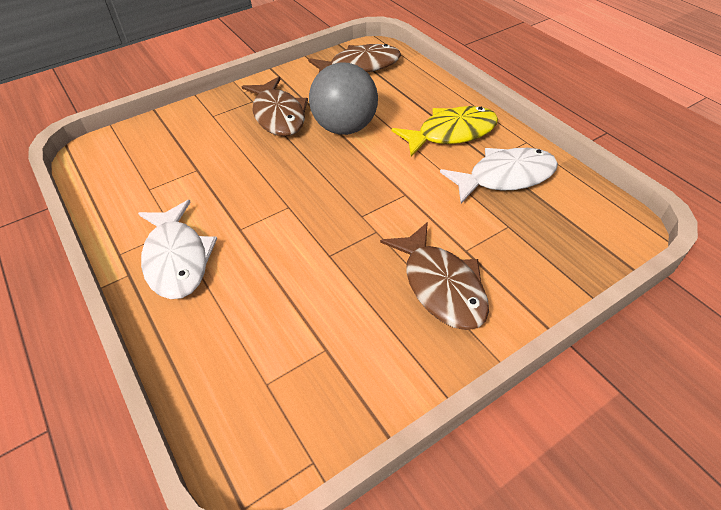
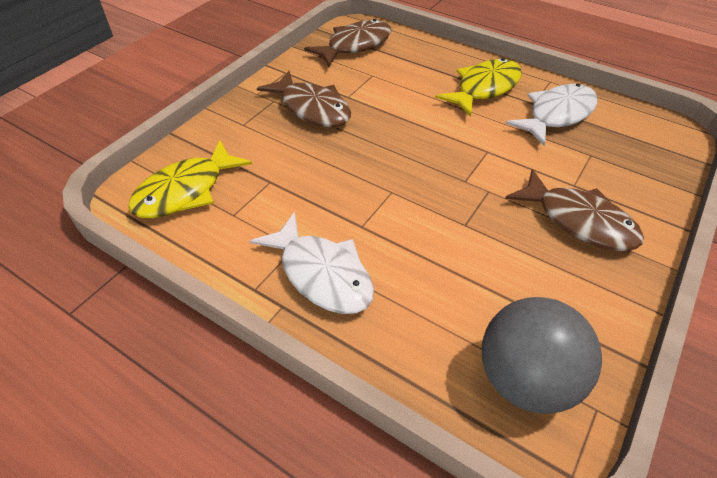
camera: 25 degrees left, 0 degrees up
grey ball [309,62,378,135] -> grey ball moved to [482,297,602,414]
none -> yellow fish [128,140,252,218]

